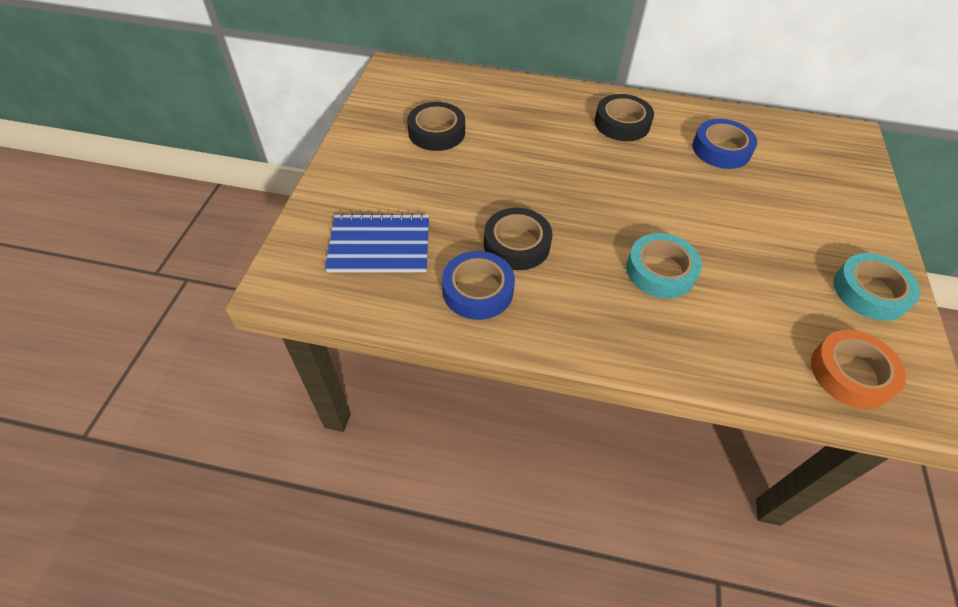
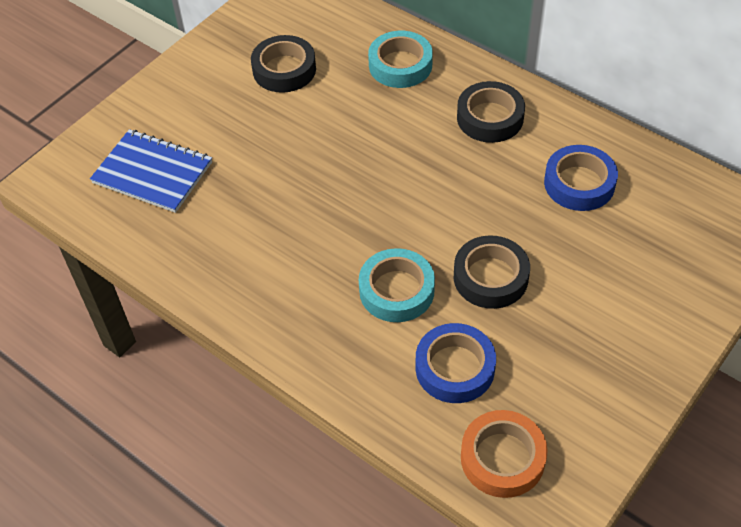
camera: 30 degrees right, 0 degrees up
blue tape [442,251,515,320] -> blue tape moved to [416,323,496,403]
black tape [484,208,553,270] -> black tape moved to [454,235,530,309]
turquoise tape [834,253,920,321] -> turquoise tape moved to [368,31,433,88]

